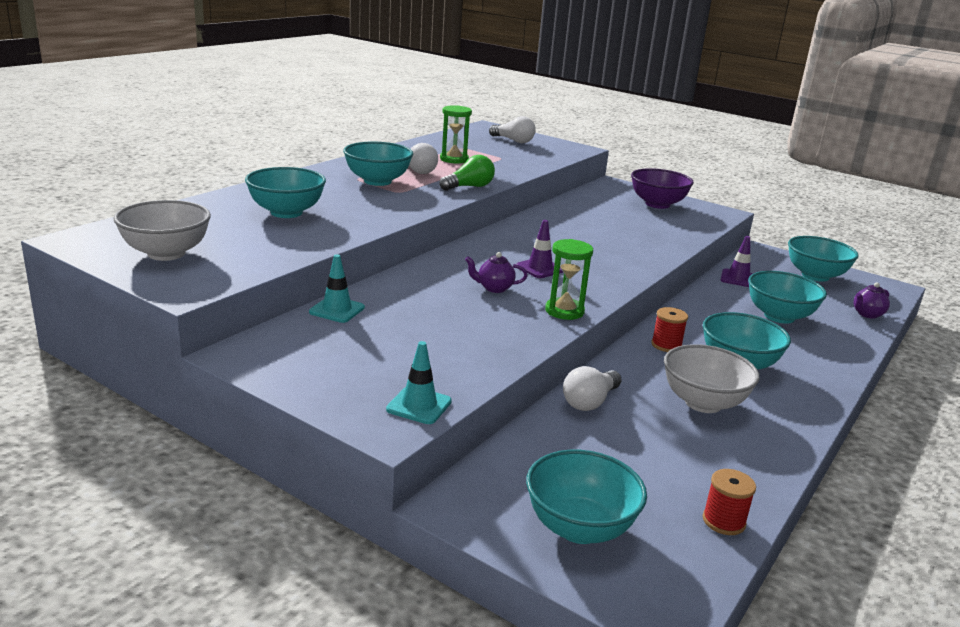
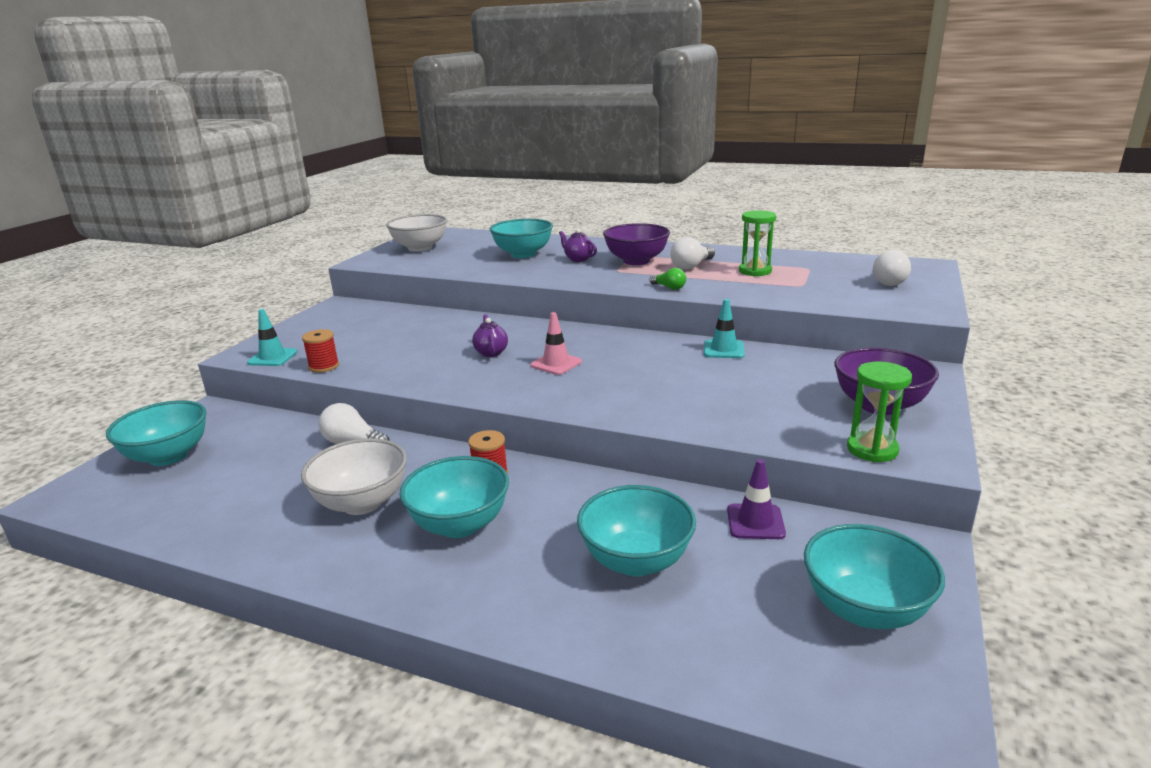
camera: 80 degrees right, 0 degrees up
turquoise traffic cone [309,254,365,323] -> turquoise traffic cone moved to [704,299,745,358]
turquoise bowl [343,142,413,186] -> purple bowl [603,223,670,265]
green light bulb [439,155,495,191] -> green light bulb [649,268,686,290], size x0.63
purple traffic cone [516,220,563,278] -> pink traffic cone [530,312,582,375]
green hourglass [545,239,593,320] -> green hourglass moved to [847,362,912,462]
red spool [703,469,756,535] -> red spool moved to [302,329,339,373]
purple teapot [854,282,890,319] -> purple teapot moved to [559,229,597,262]

